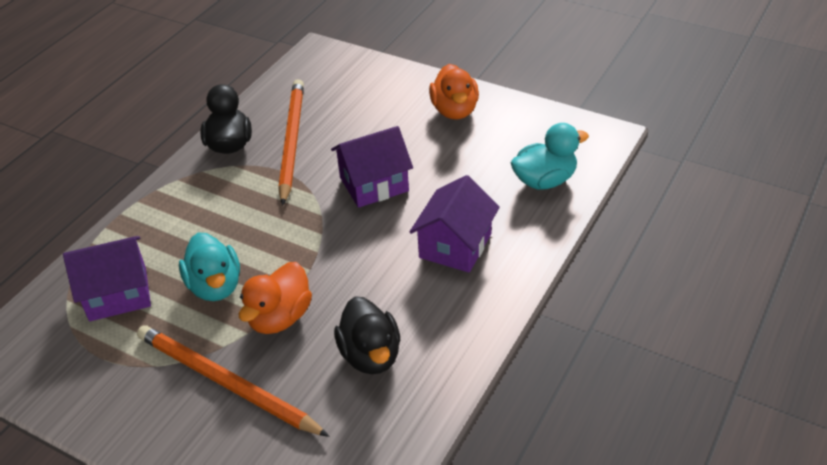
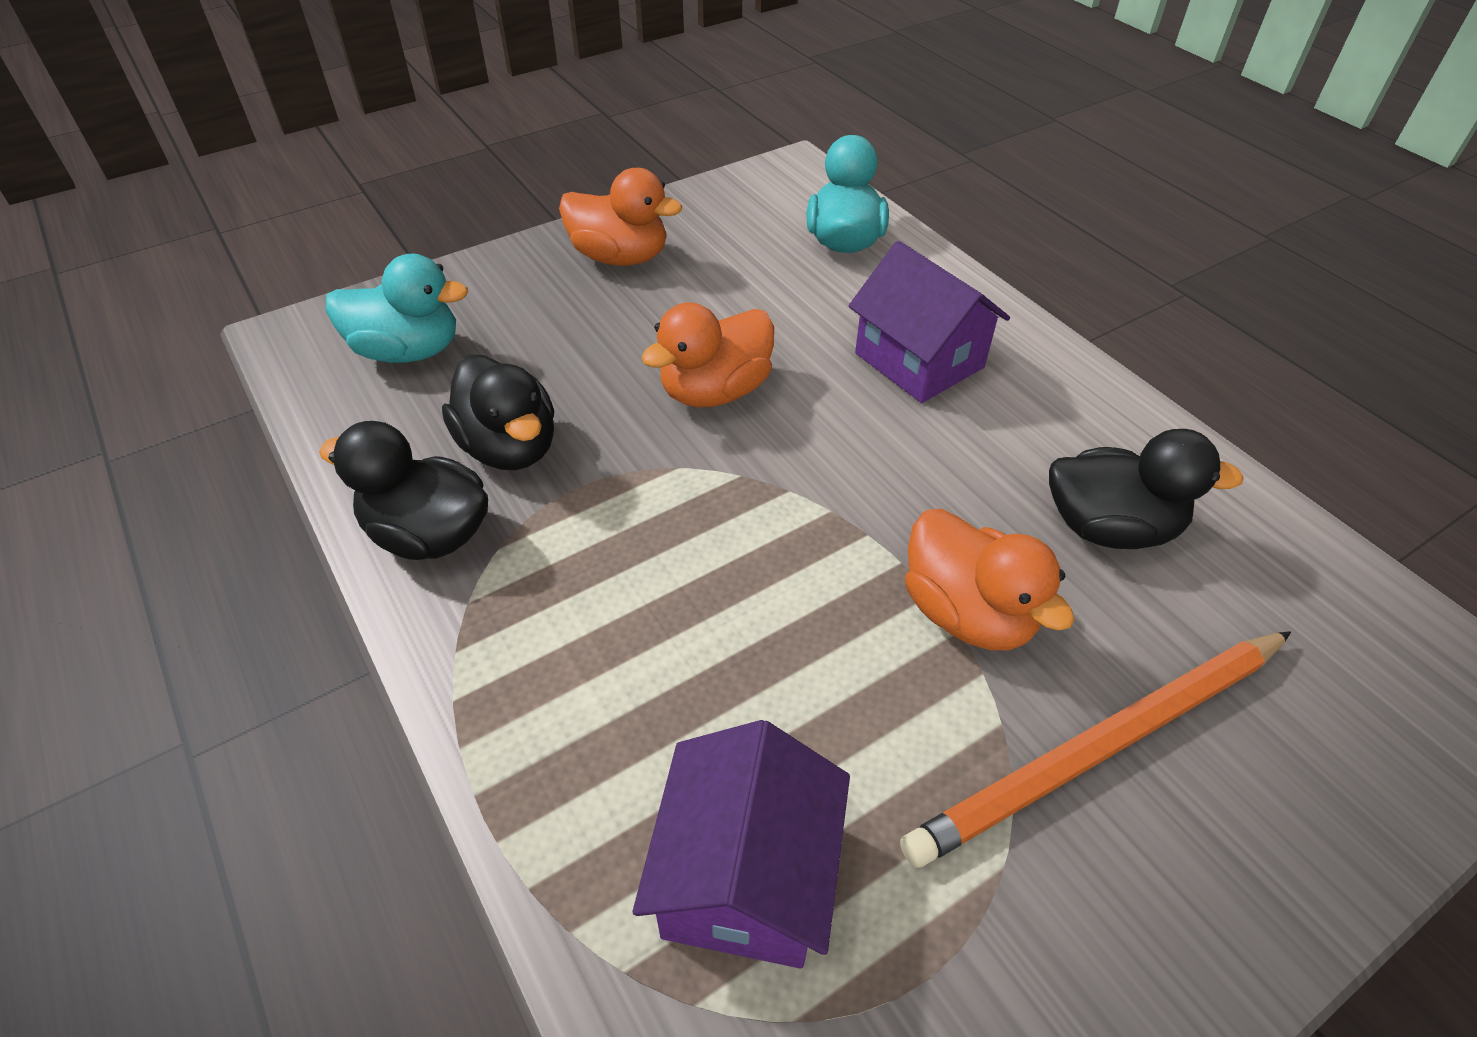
camera: 65 degrees left, 5 degrees up
turquoise duck [179,233,240,301] -> turquoise duck moved to [326,254,468,363]
orange pencil [278,79,304,206] -> black duck [442,355,554,470]
purple house [331,126,413,208] -> orange duck [641,302,774,408]

